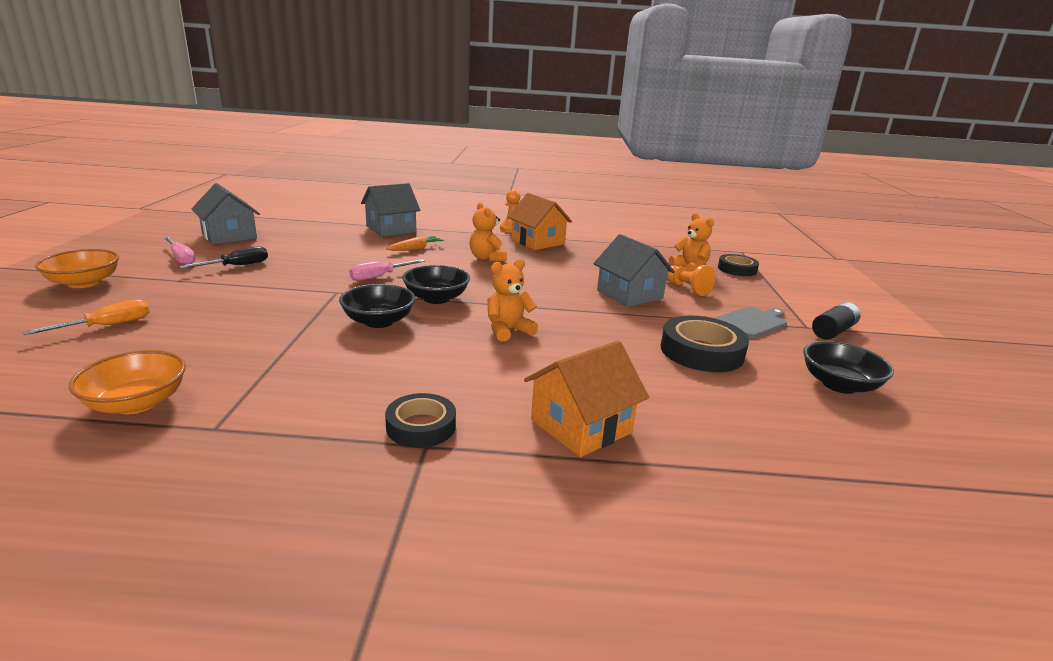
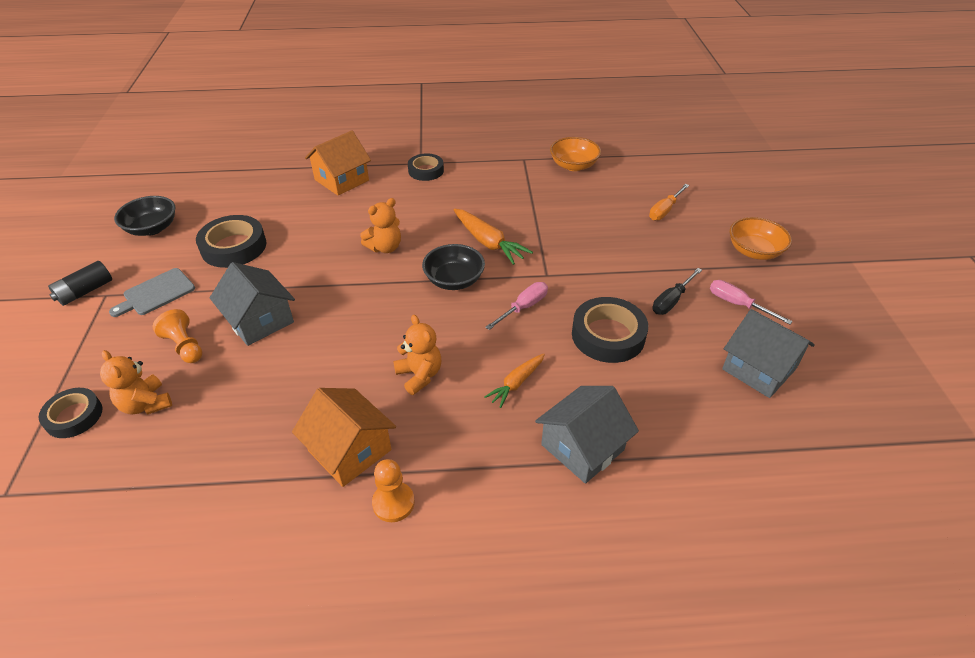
camera: 175 degrees right, 20 degrees up
black bowl [339,284,415,328] -> orange carrot [454,208,533,265]
none -> black tape [572,297,648,363]

